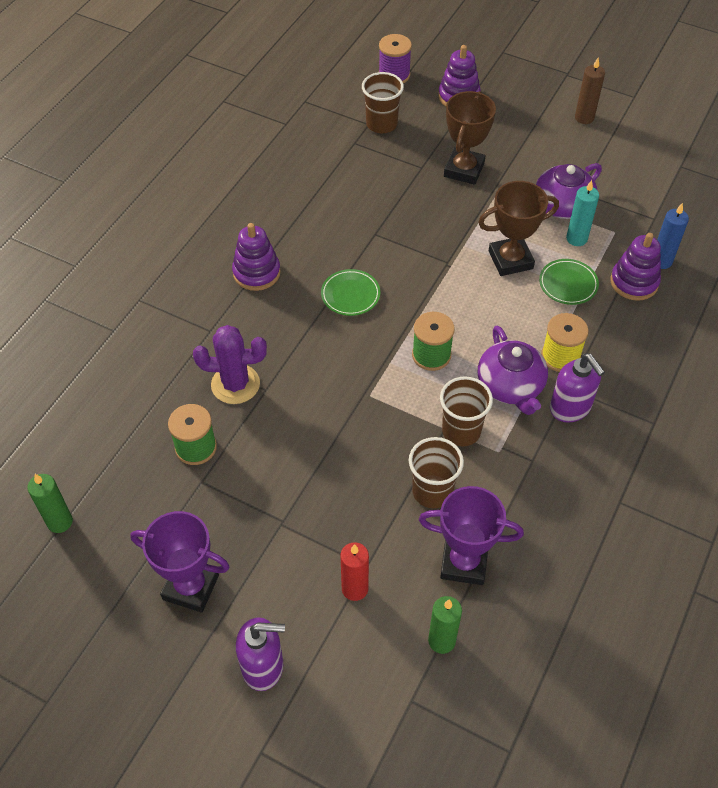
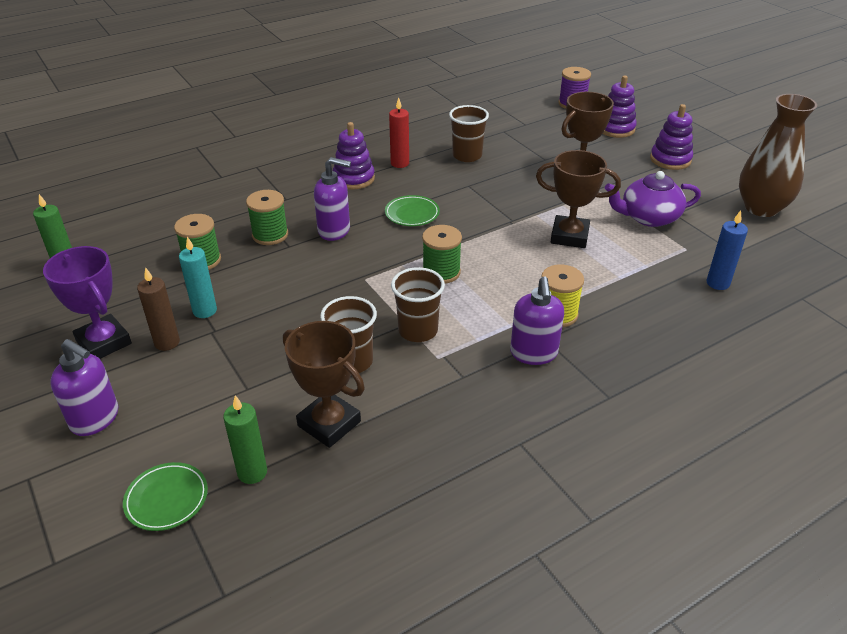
camera: 30 degrees right, 15 degrees down
purple cactus [193,325,267,404] -> green spool [246,190,288,245]
red candle [341,542,369,601] -> red candle moved to [389,97,409,168]
brown cup [362,72,404,133] -> brown cup moved to [449,105,489,162]
purple trophy [419,486,524,585] -> brown trophy [283,321,365,448]
purple teapot [478,326,548,415] -> none
green plate [539,259,599,305] -> green plate moved to [123,462,208,531]
turquoise candle [566,180,599,246] -> turquoise candle moved to [179,237,217,318]
brown candle [575,58,605,124] -> brown candle moved to [137,267,180,351]
purple stacking toy [610,233,661,301] -> purple stacking toy moved to [650,104,693,170]
none -> purple soap dispenser [314,157,351,241]
none -> brown vase [739,94,817,217]

